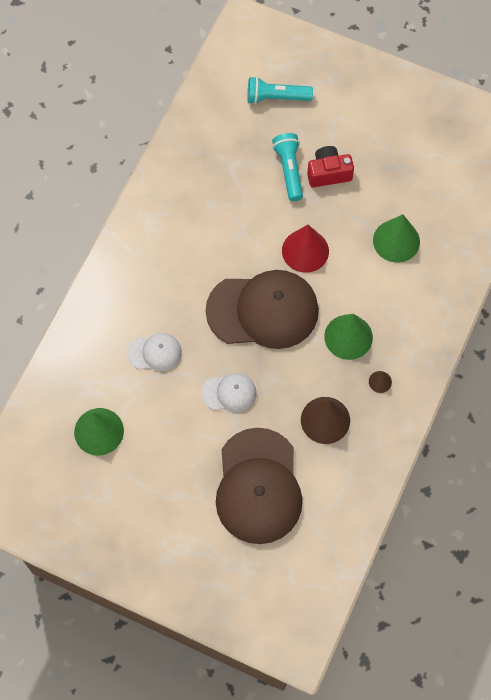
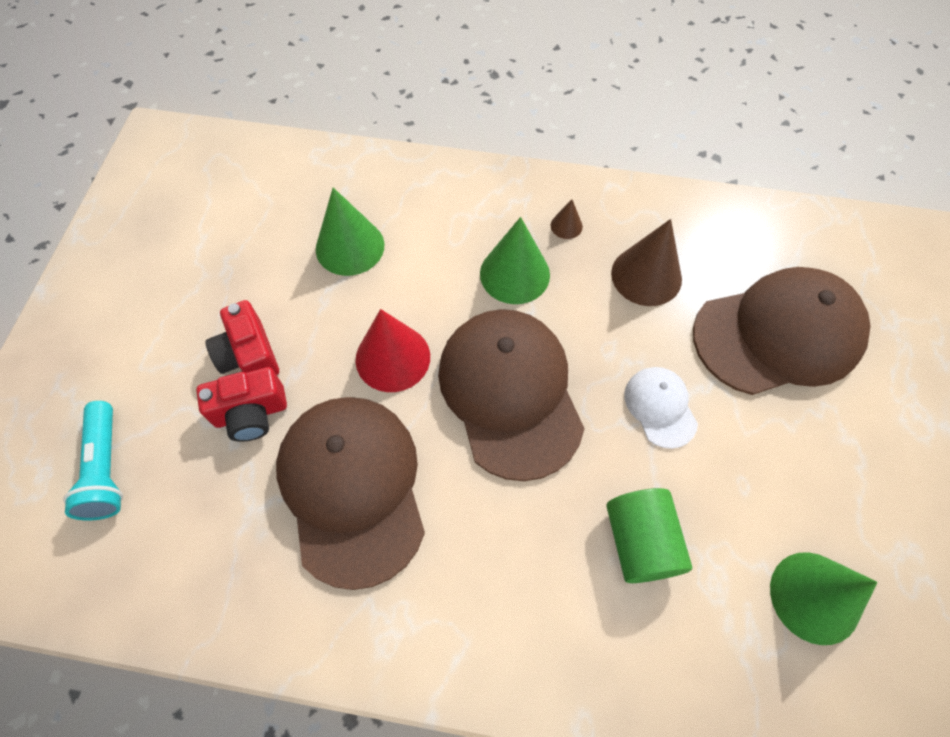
camera: 105 degrees left, 5 degrees down
white cap [127,333,182,371] -> green cylinder [606,488,692,583]
turquoise flashlight [272,133,303,201] -> red camera [196,367,287,442]
none -> brown cap [276,397,425,590]

